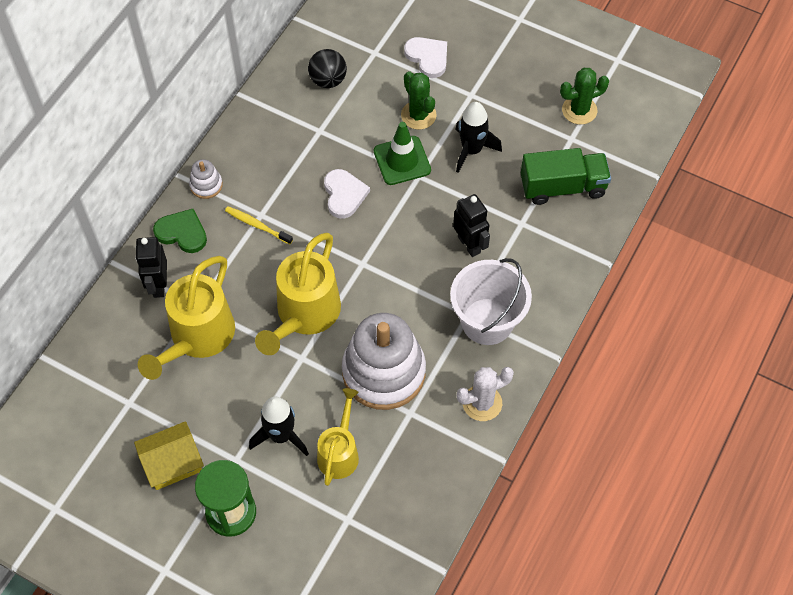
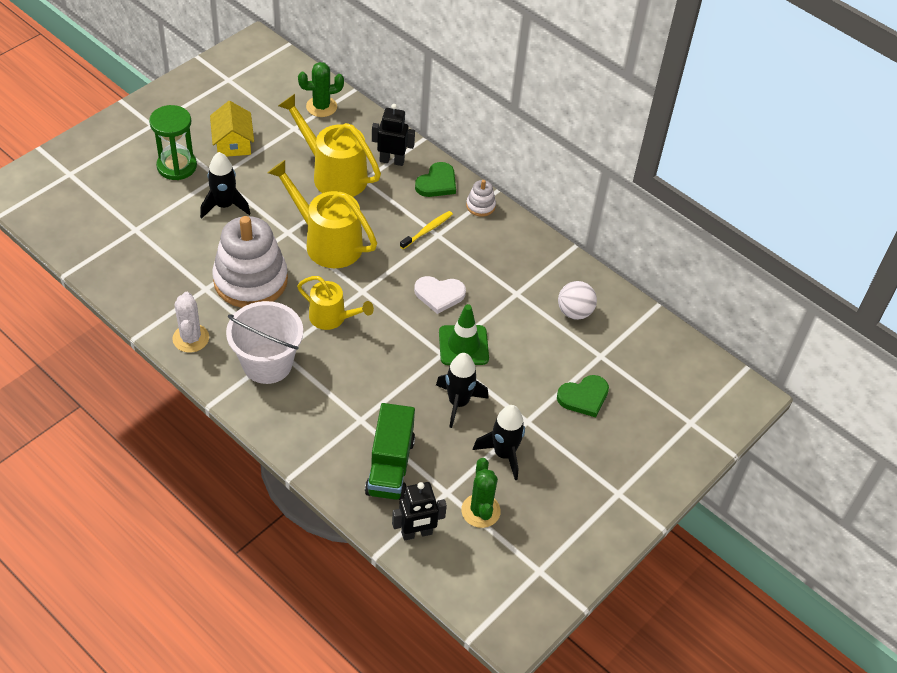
camera: 100 degrees right, 10 degrees down
black ball [308,49,347,88] -> white ball [558,281,597,320]
yellow watering can [317,388,359,486] -> yellow watering can moved to [297,276,374,330]
green cactus [401,71,437,130] -> green cactus moved to [298,62,344,117]
white heart [404,37,447,78] -> green heart [557,375,609,417]
black robot [453,194,490,257] -> black robot moved to [392,482,447,541]
none -> black rocket [473,405,525,480]

